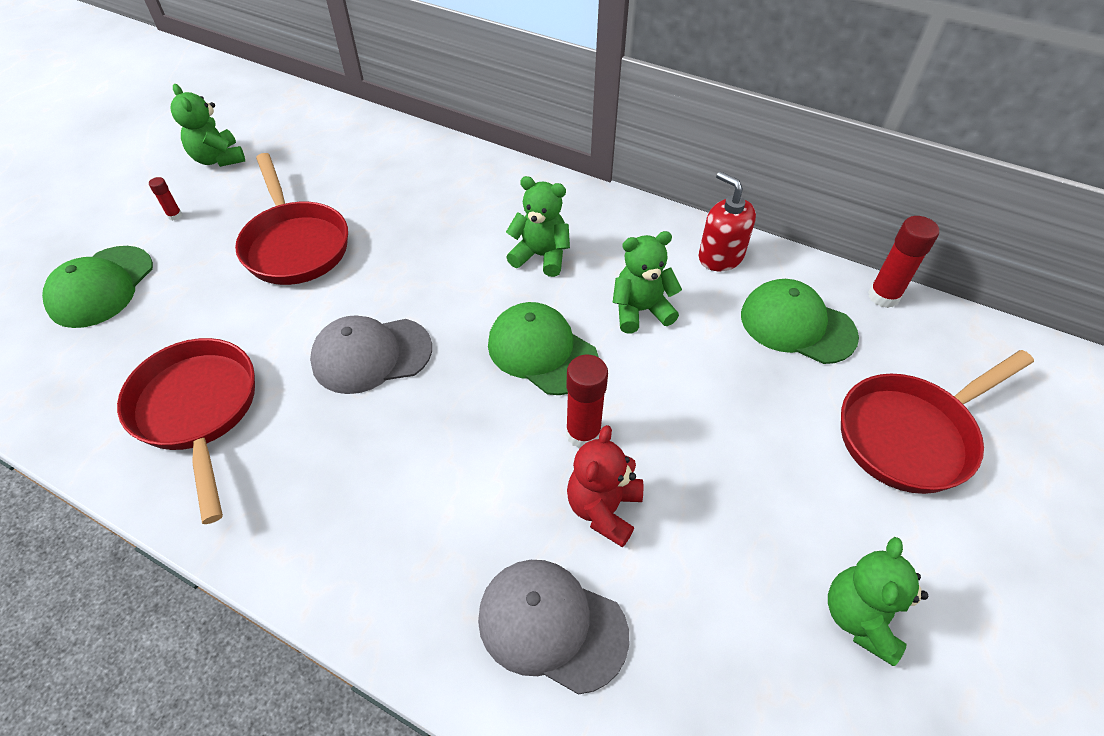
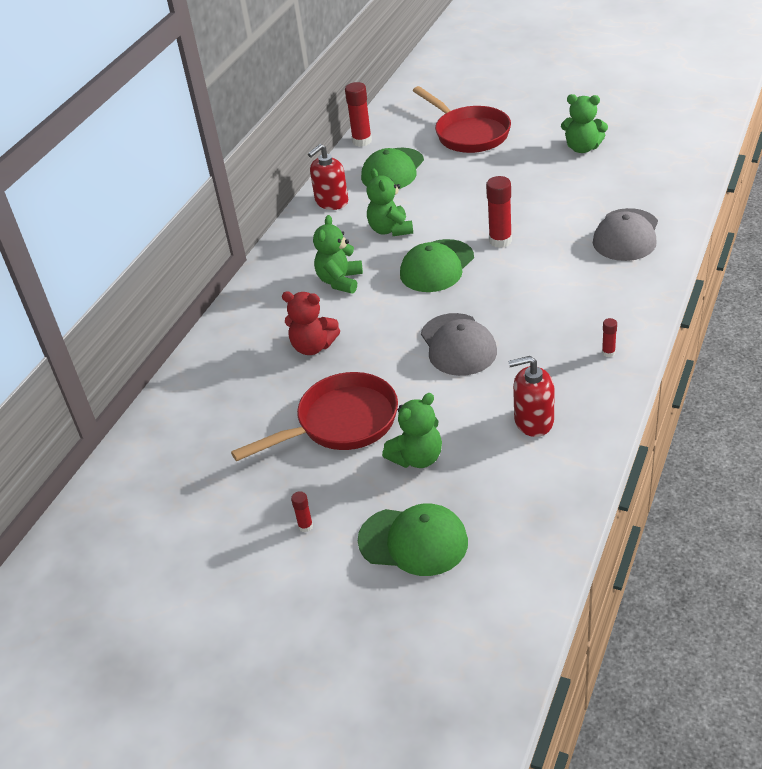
camera: 90 degrees left, 10 degrees down
red pan [117,338,255,524] -> red soap dispenser [508,356,554,437]
green teddy bear [170,84,245,167] -> green teddy bear moved to [382,393,442,468]
red teddy bear [567,425,643,547] -> red teddy bear moved to [282,292,340,355]
none -> red glue stick [602,318,617,357]

